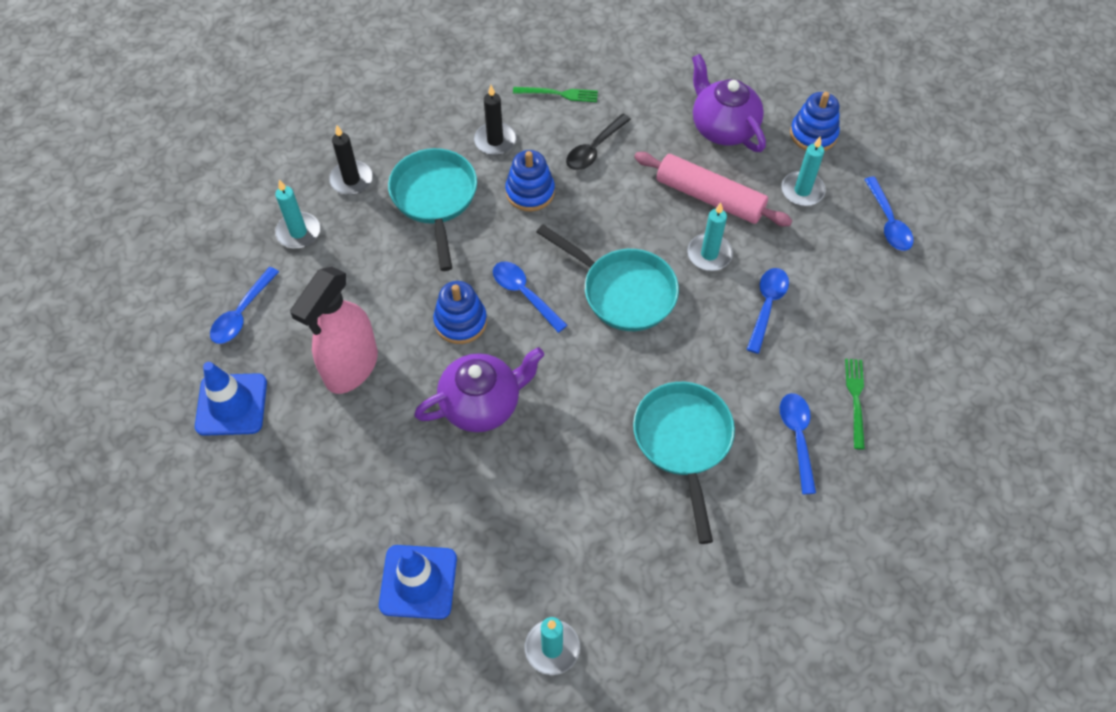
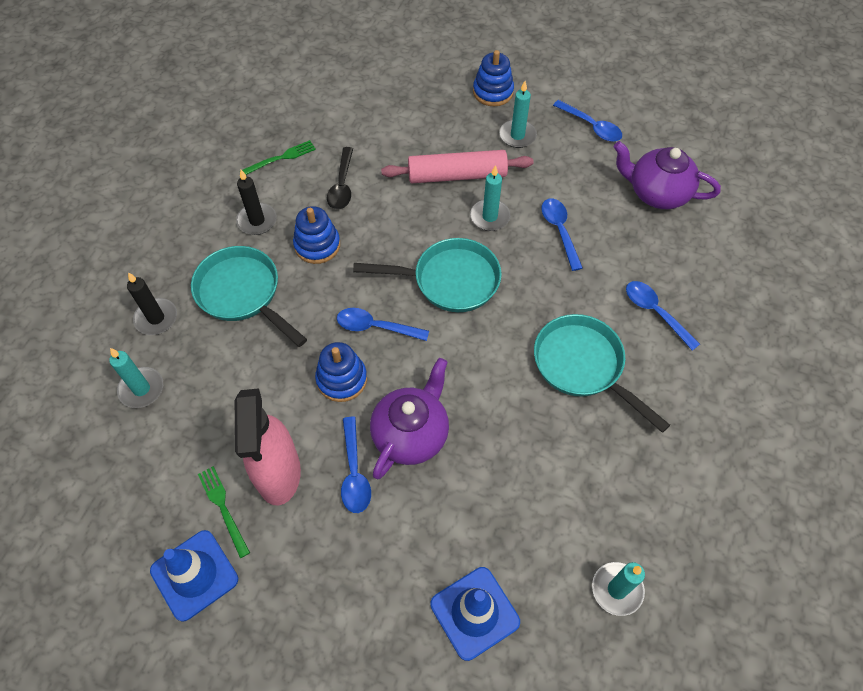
camera: 35 degrees left, 0 degrees up
blue spoon [210,267,279,344] -> blue spoon moved to [341,417,371,513]
purple teapot [692,54,766,152] -> purple teapot moved to [613,141,721,209]
green fork [845,359,865,449] -> green fork moved to [198,466,250,558]

